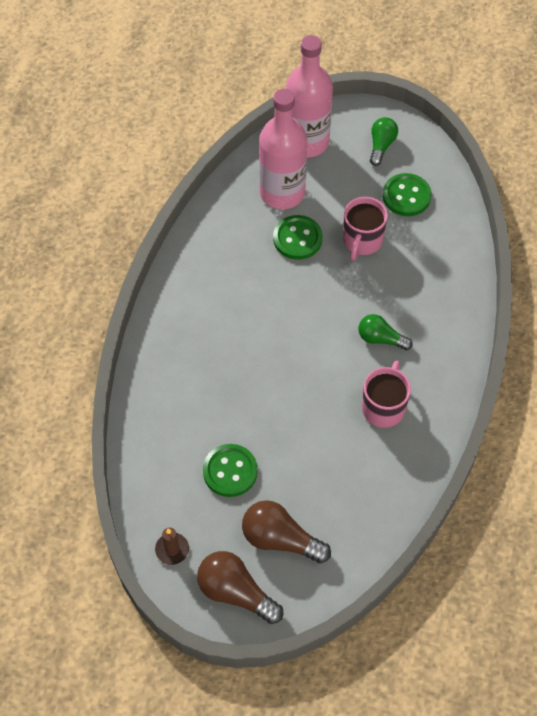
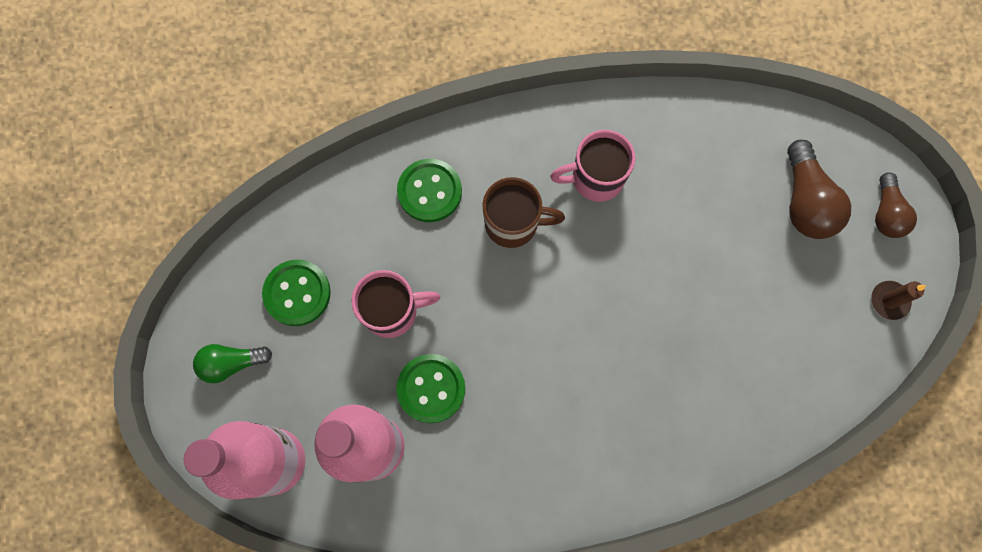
camera: 120 degrees left, 15 degrees up
brown light bulb [197,551,284,624] -> brown light bulb [875,172,917,238], size x0.66
green button [203,444,258,497] -> green button moved to [397,159,462,222]
green light bulb [358,314,413,350] -> brown mug [482,177,565,248]

